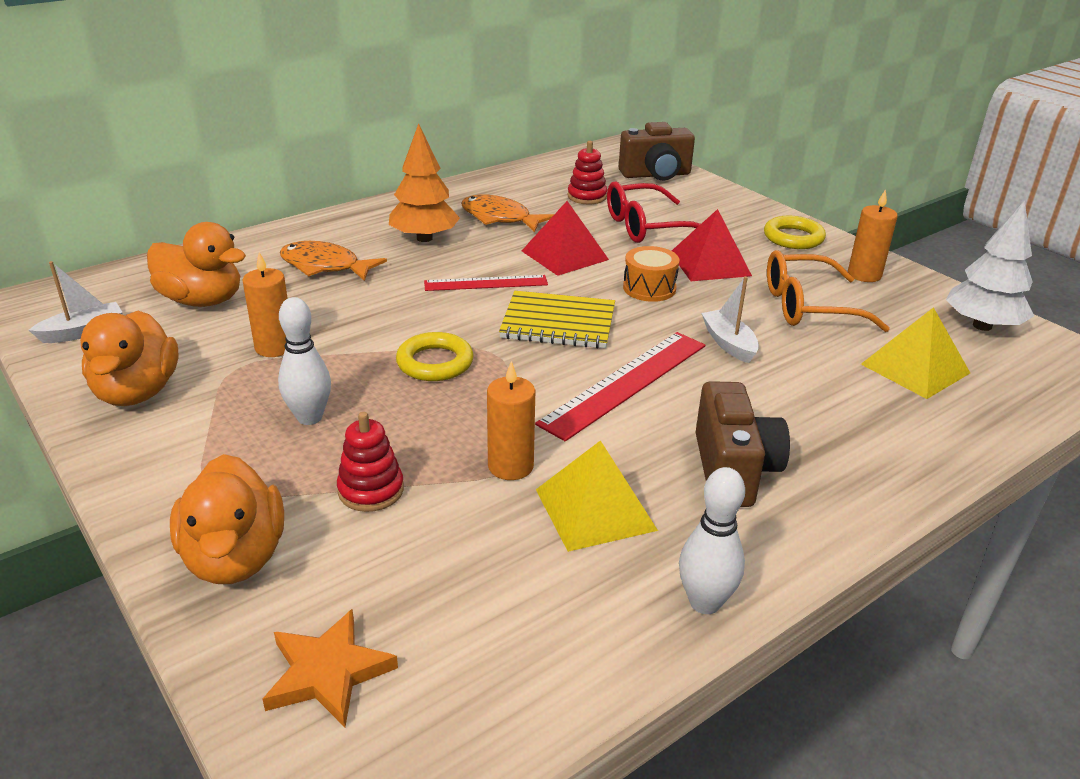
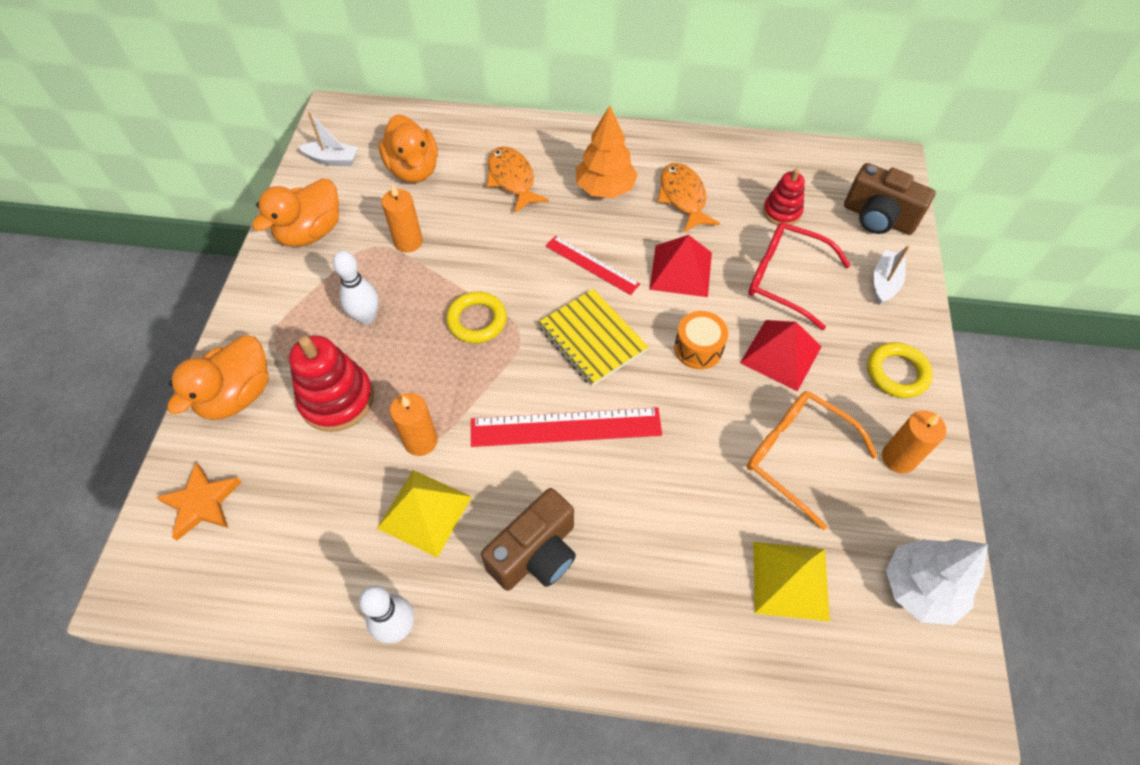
camera: 45 degrees right, 25 degrees up
red stacking toy [337,412,404,512] -> red stacking toy [289,335,374,432], size x1.64
white boat [701,276,759,363] -> white boat moved to [873,245,910,305]

